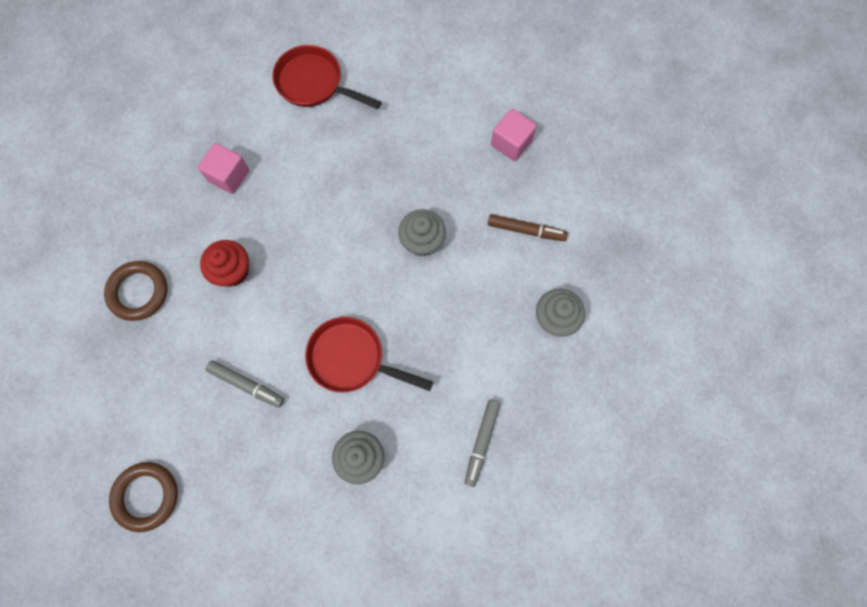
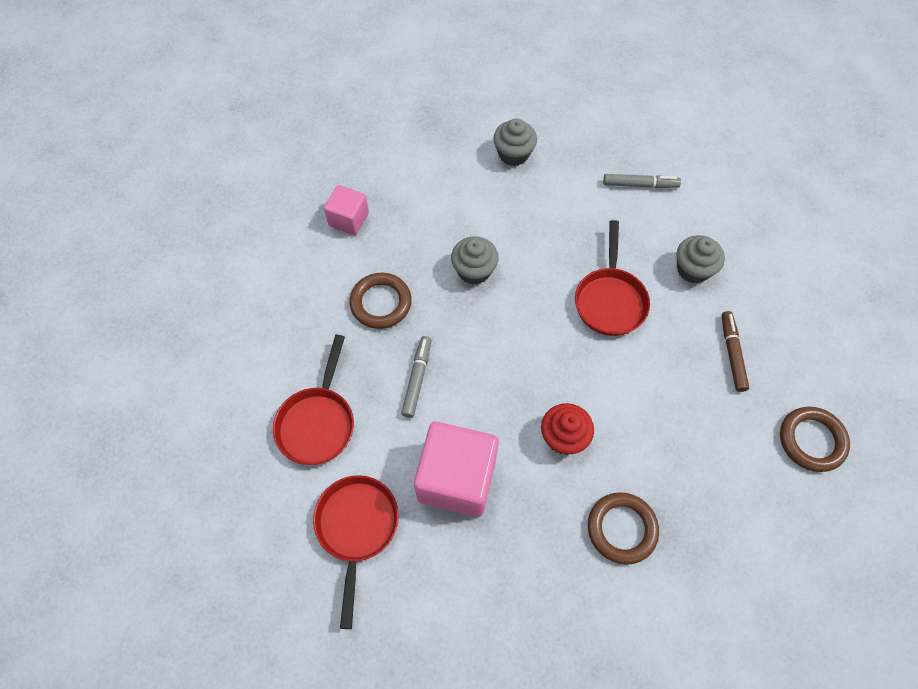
camera: 105 degrees left, 10 degrees down
pink cube [198,143,249,194] -> pink cube [414,422,499,517], size x1.79
grey marker [206,360,284,408] -> grey marker moved to [401,336,431,418]
brown marker [488,214,568,241] -> brown marker moved to [722,311,749,392]
none -> red pan [313,475,399,629]
none -> brown ring [349,273,412,329]

